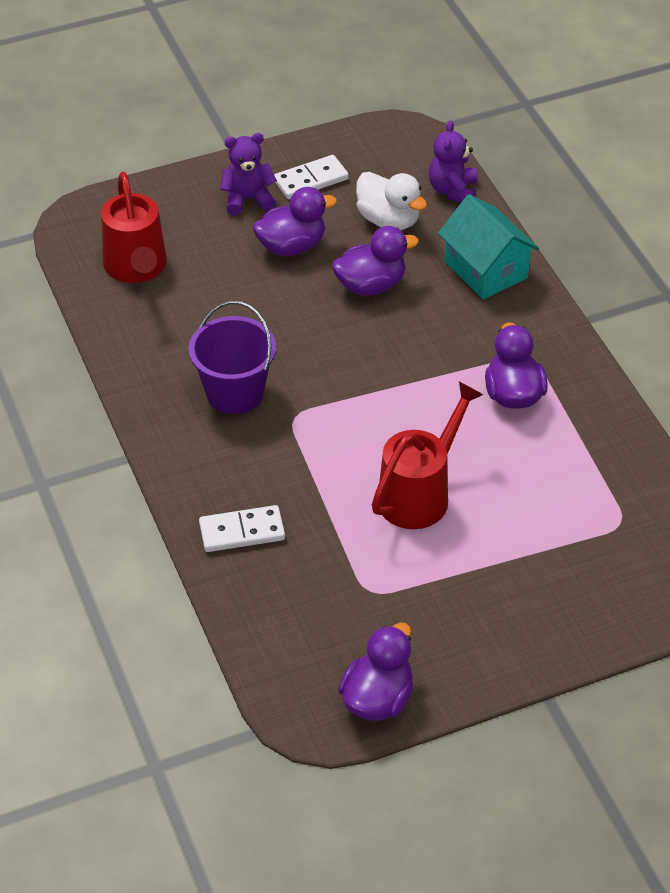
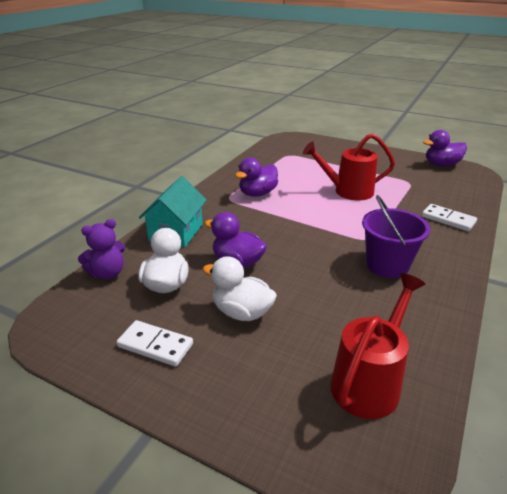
camera: 130 degrees left, 15 degrees down
purple teddy bear [220,133,277,216] -> none
purple duck [253,187,337,256] -> white duck [202,256,277,321]

